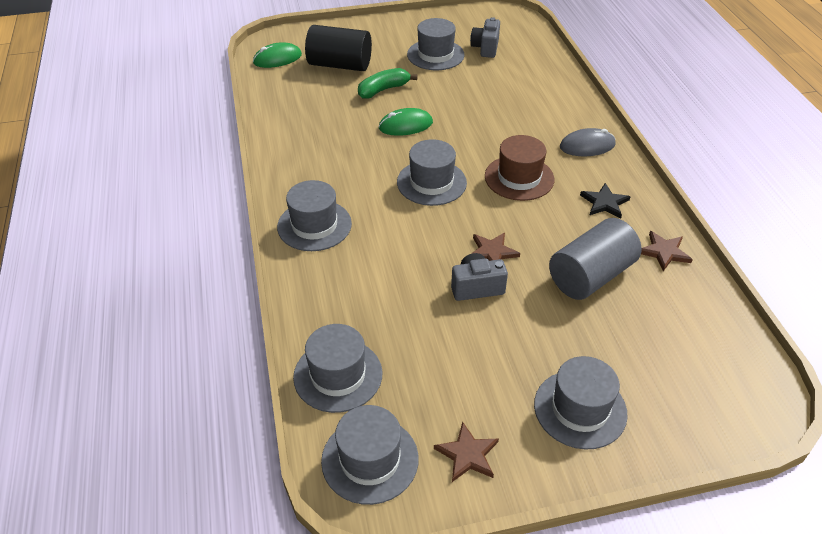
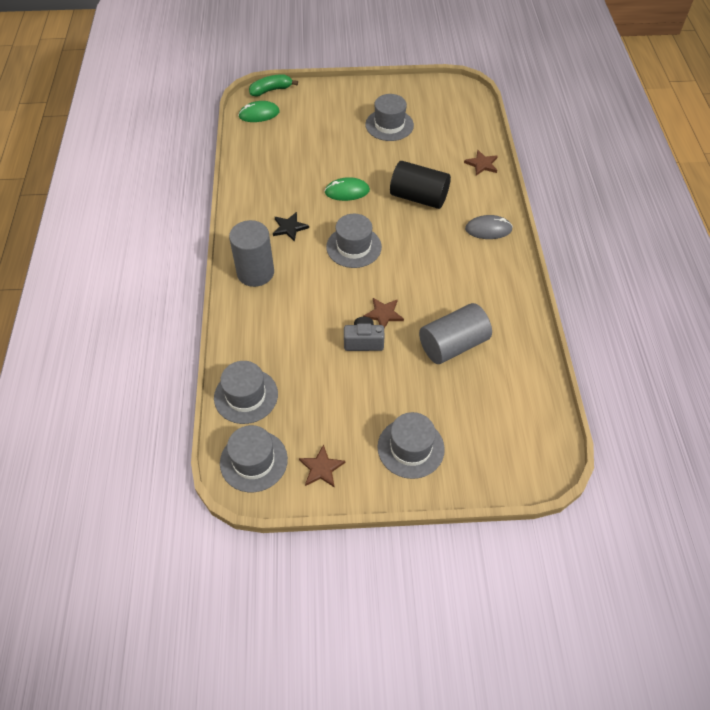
camera: 10 degrees right, 10 degrees up
grey hat [277,180,352,251] -> grey cylinder [229,220,274,287]
black cylinder [305,25,372,71] -> black cylinder moved to [390,161,451,209]
green banana [358,68,418,99] -> green banana moved to [249,74,298,97]
grey camera [470,17,500,58] -> none
brown hat [485,135,554,201] -> none
black star [580,183,630,218] -> black star moved to [273,212,309,242]
brown star [641,231,693,271] -> brown star moved to [464,150,498,176]

